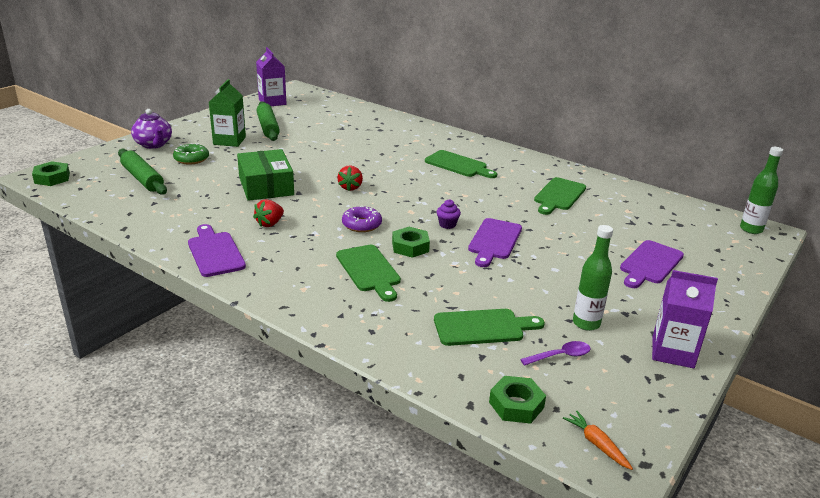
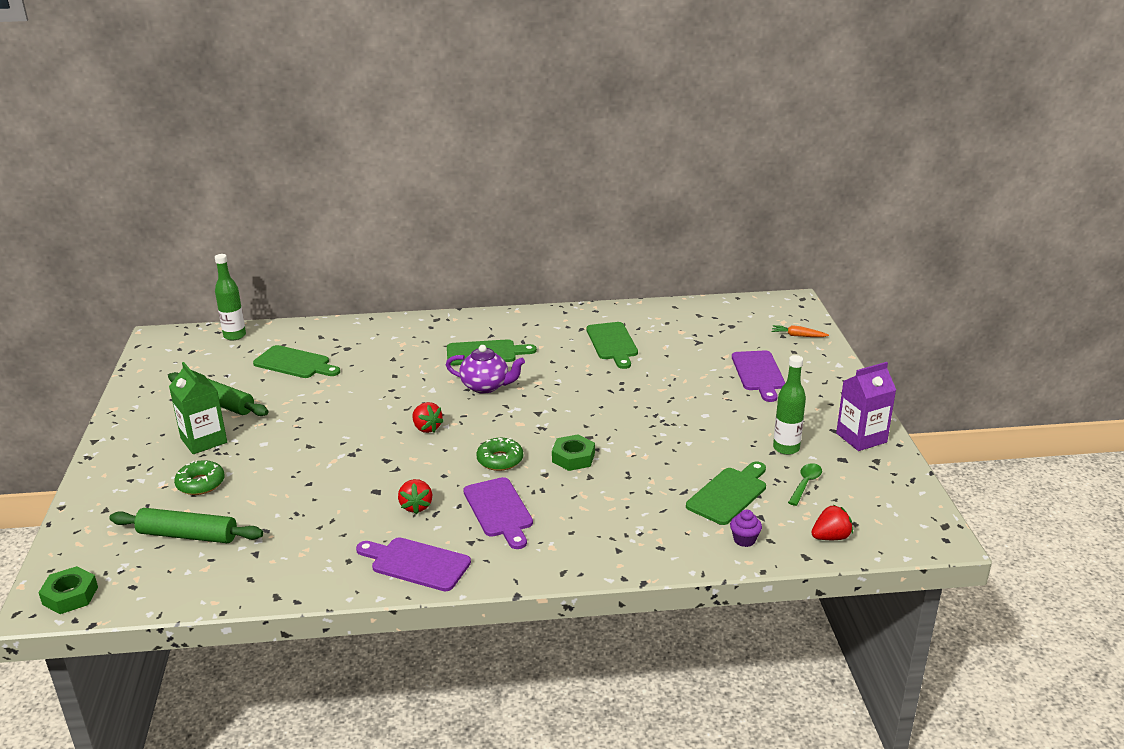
camera: 40 degrees left, 0 degrees up
purple teapot [131,109,172,149] -> purple teapot moved to [446,345,525,394]
green box [237,149,294,201] -> none
purple carton [256,47,286,106] -> none
green cutting board [336,245,401,302] -> green cutting board moved to [253,345,340,378]
purple donut [342,206,382,232] -> green donut [476,438,523,471]
purple cupcake [437,199,461,229] -> purple cupcake moved to [730,510,762,547]
purple cutting board [468,218,522,267] -> purple cutting board moved to [463,477,533,549]
green nut [489,376,546,424] -> red strawberry [811,505,853,540]
purple spoon [520,341,591,366] -> green spoon [788,463,822,506]
orange carrot [563,410,633,470] -> orange carrot moved to [772,325,829,337]
green bottle [740,147,783,234] -> green bottle moved to [215,254,246,340]

